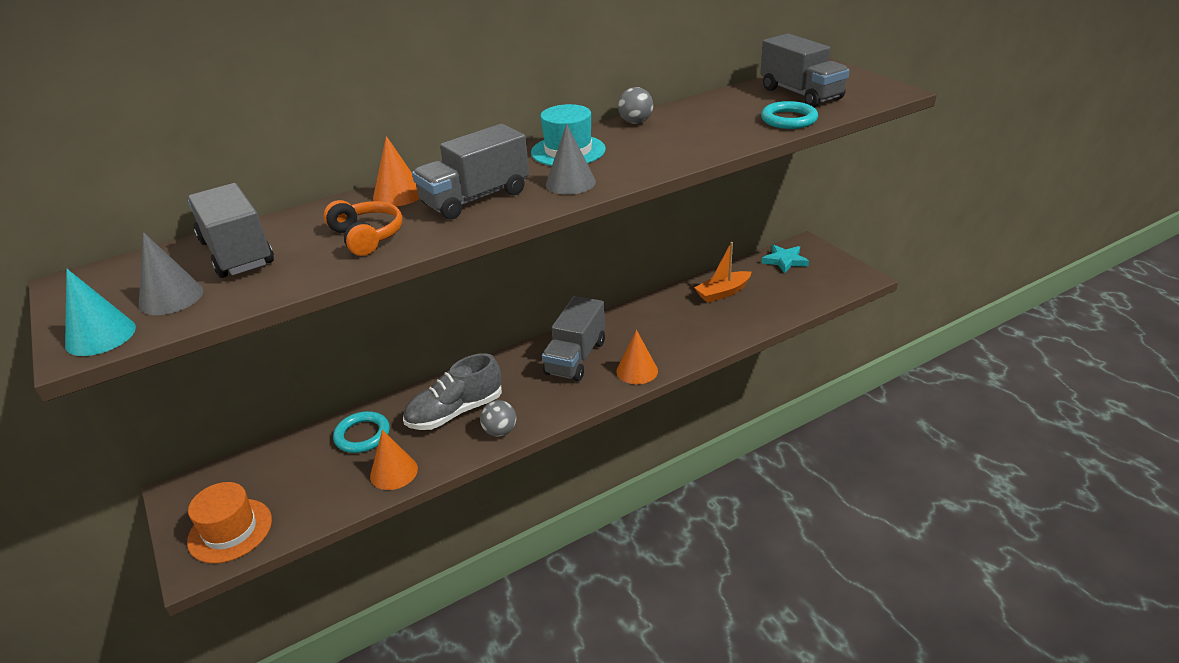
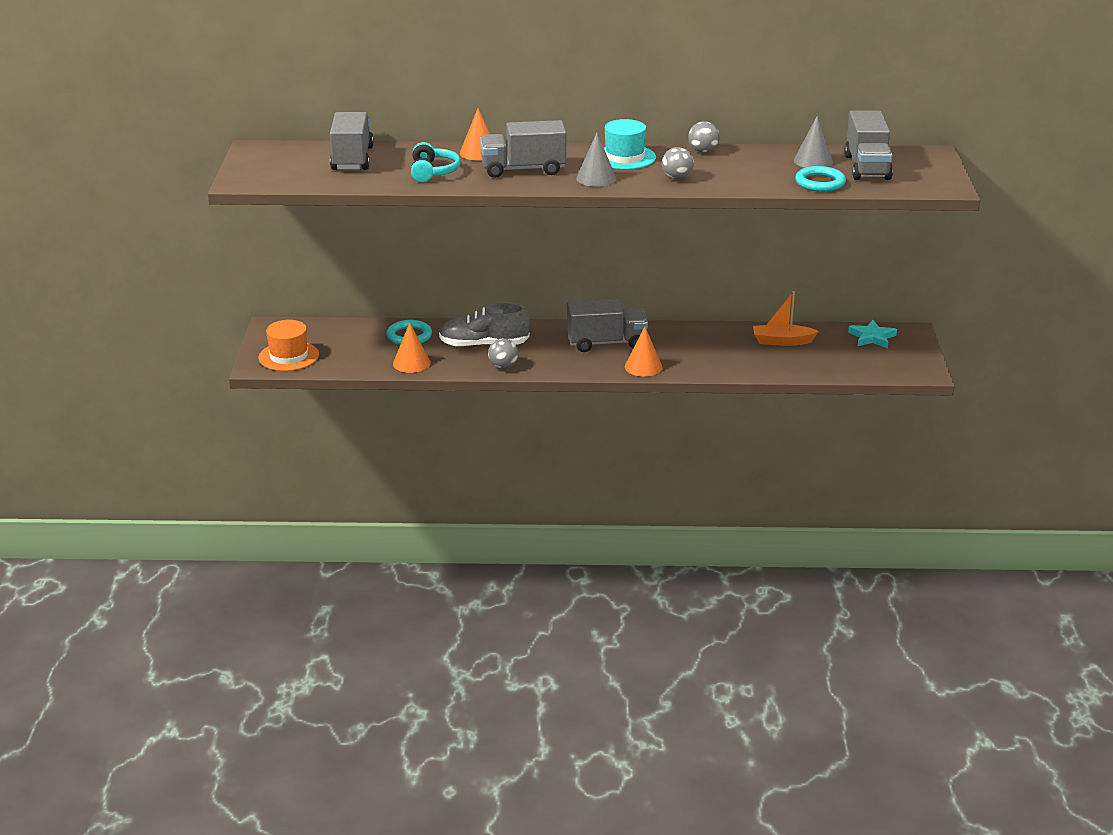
camera: 30 degrees right, 5 degrees down
turquoise cone [65,269,136,356] -> none
grey cone [139,232,203,315] -> grey cone moved to [794,116,833,168]
orange headphones [324,200,402,256] -> turquoise headphones [411,142,461,182]
grey truck [542,296,605,382] -> grey truck turned 150 degrees counterclockwise [567,299,648,352]
none -> grey ball [662,147,694,180]

